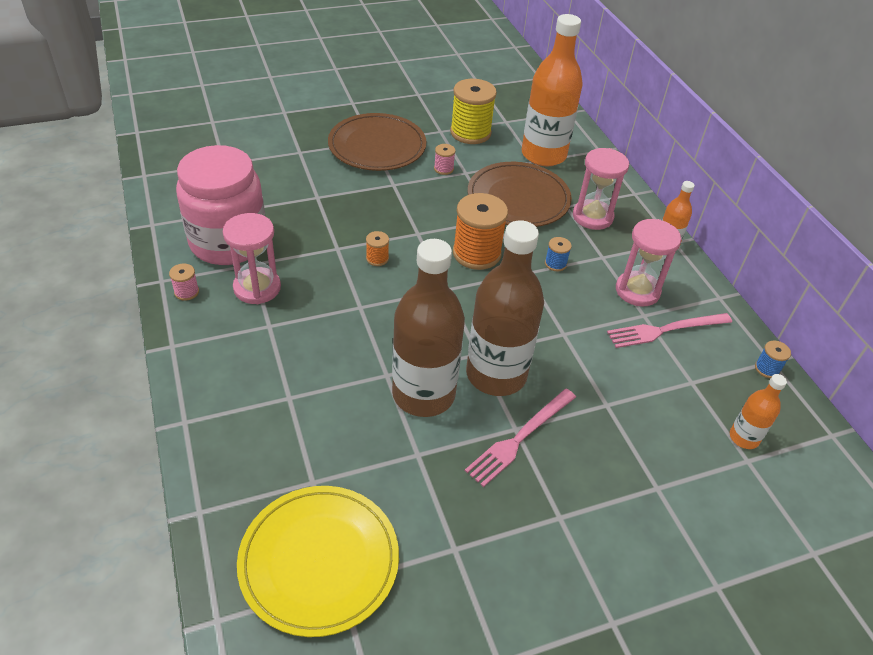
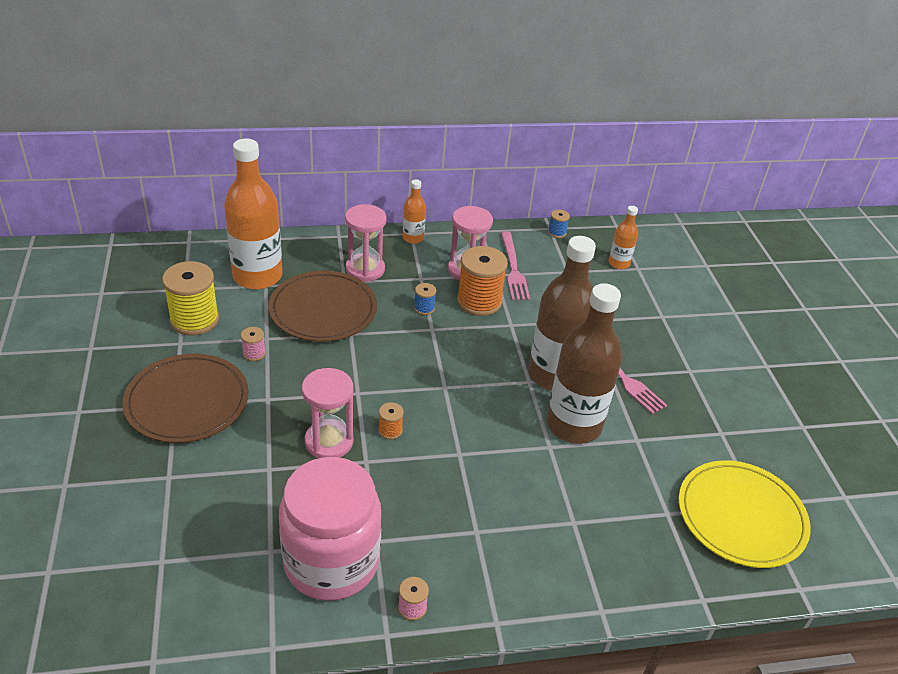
camera: 80 degrees left, 5 degrees down
pink hourglass [223,213,281,304] -> pink hourglass moved to [302,368,354,458]
orange spool [453,193,508,270] -> orange spool moved to [457,246,508,316]

